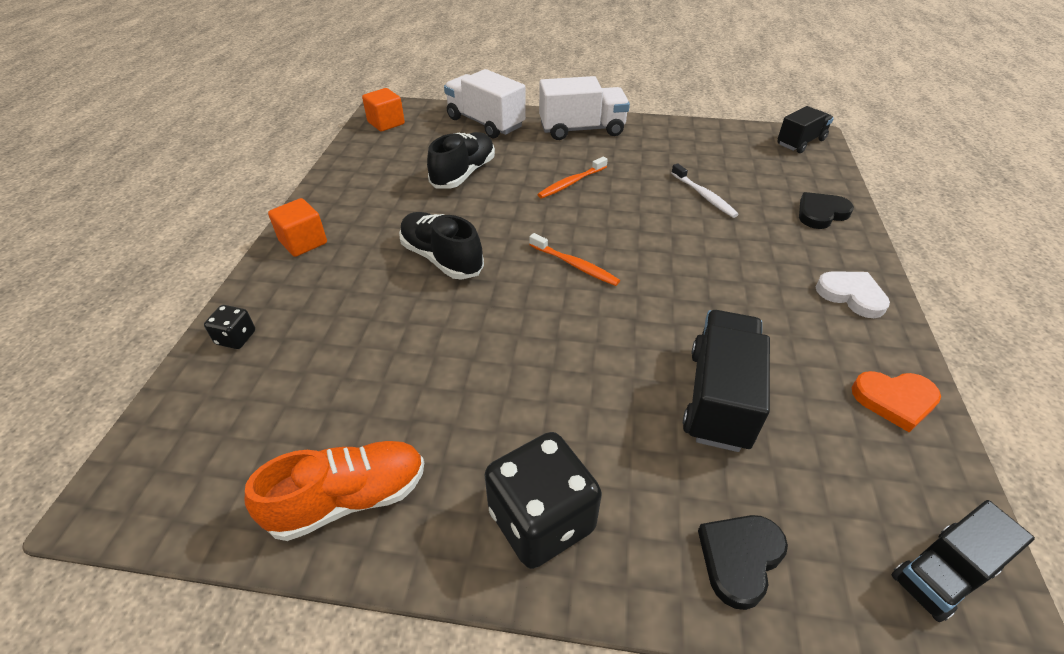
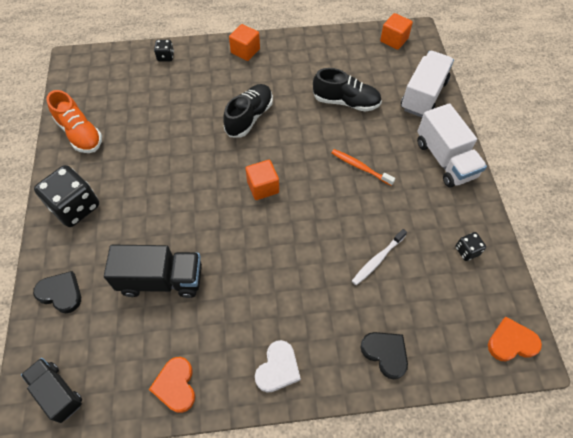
camera: 75 degrees right, 15 degrees up
orange toothbrush [529,233,620,286] -> orange cube [246,160,279,200]
black truck [778,106,834,153] -> orange heart [488,317,542,361]
none -> black dice [455,232,486,261]

